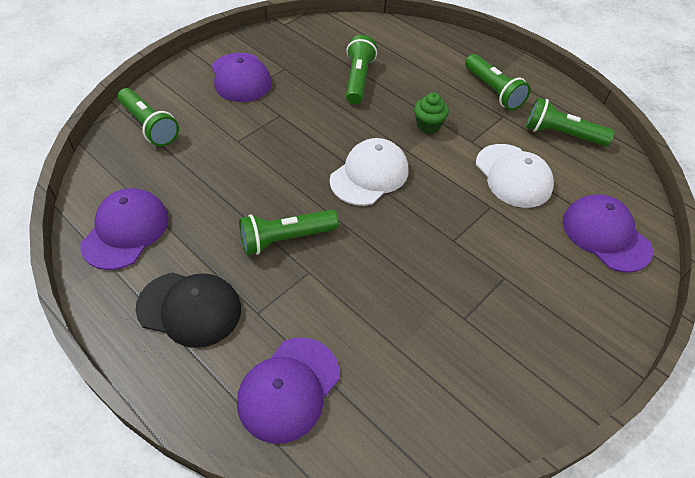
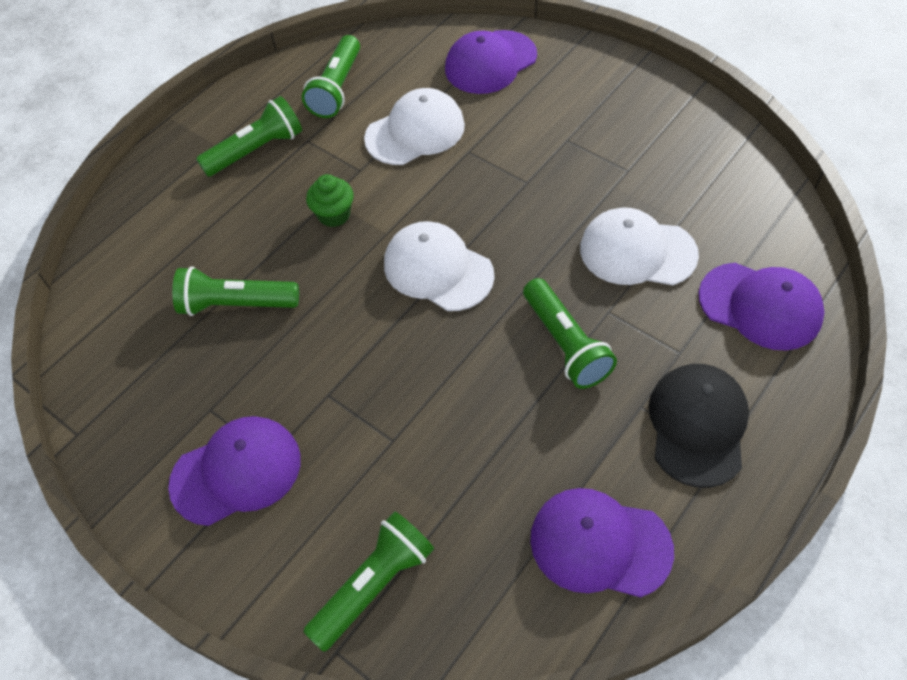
camera: 90 degrees left, 5 degrees up
none -> white cap [580,207,699,285]

